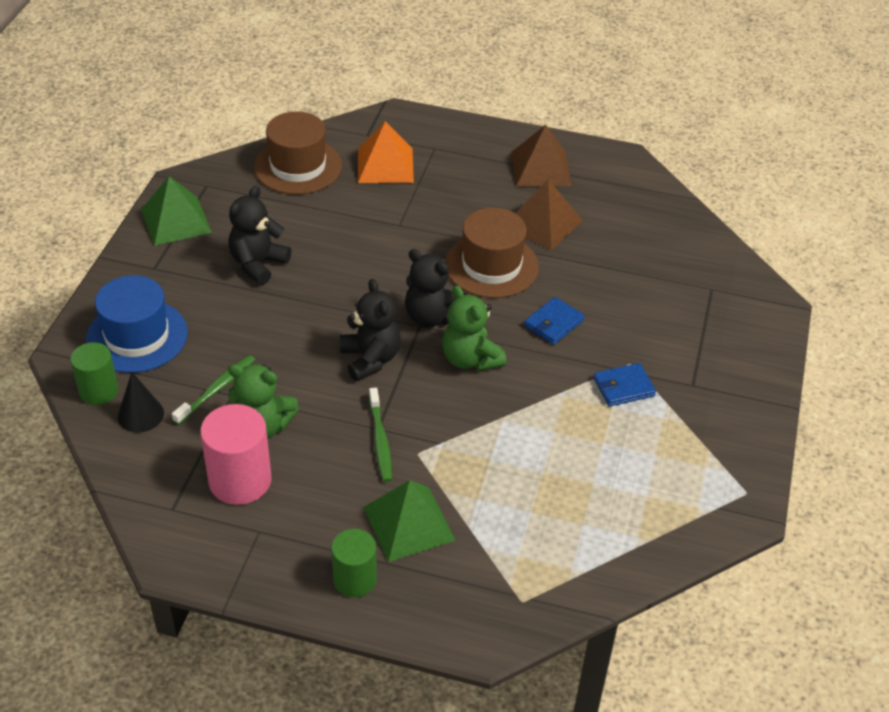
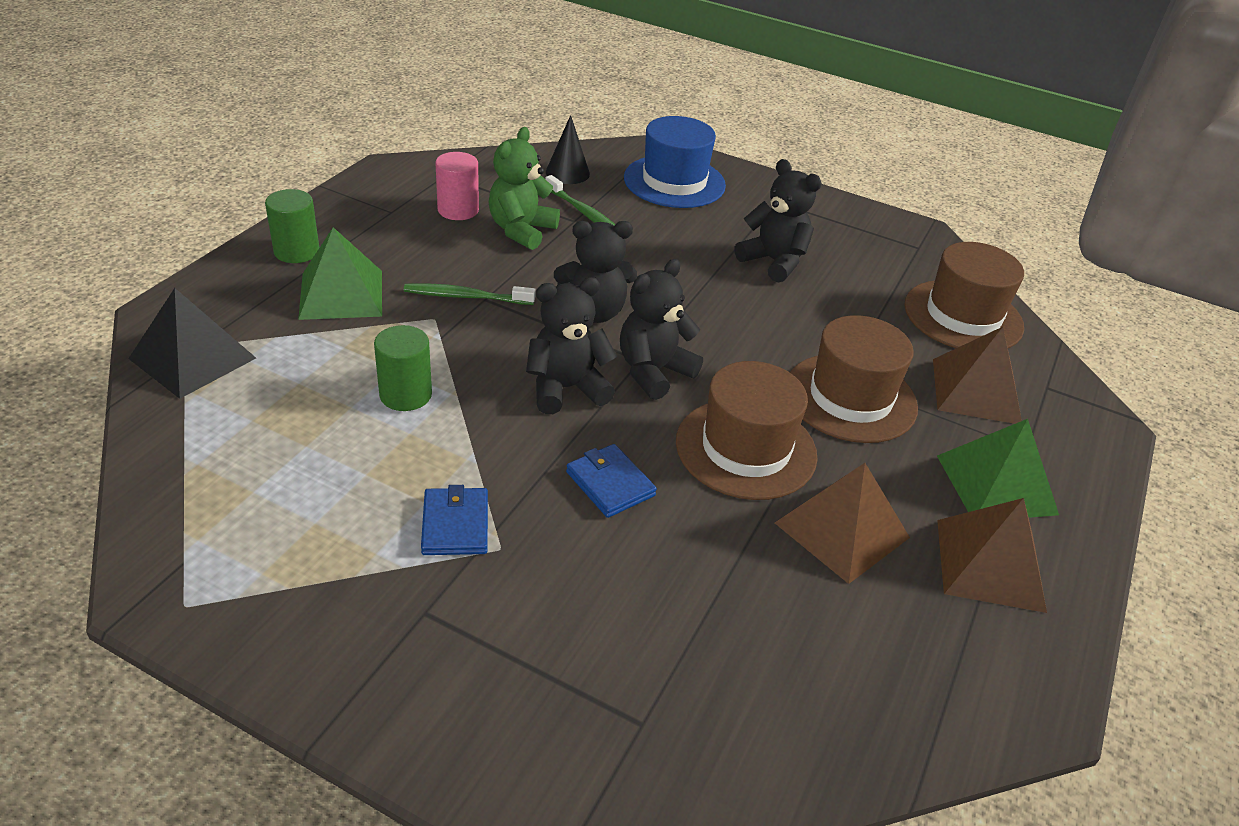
camera: 100 degrees right, 5 degrees down
green cylinder [70,342,118,405] -> green cylinder moved to [374,325,432,411]
green pyramid [141,176,212,246] -> green pyramid moved to [937,419,1059,518]
pink cylinder [200,404,271,505] -> pink cylinder [435,152,479,220], size x0.66
orange pyramid [358,121,414,183] -> brown pyramid [933,327,1022,424]
green teddy bear [442,285,506,371] -> black teddy bear [526,277,617,414]
none -> black pyramid [128,288,256,399]
none -> brown hat [790,315,918,443]

